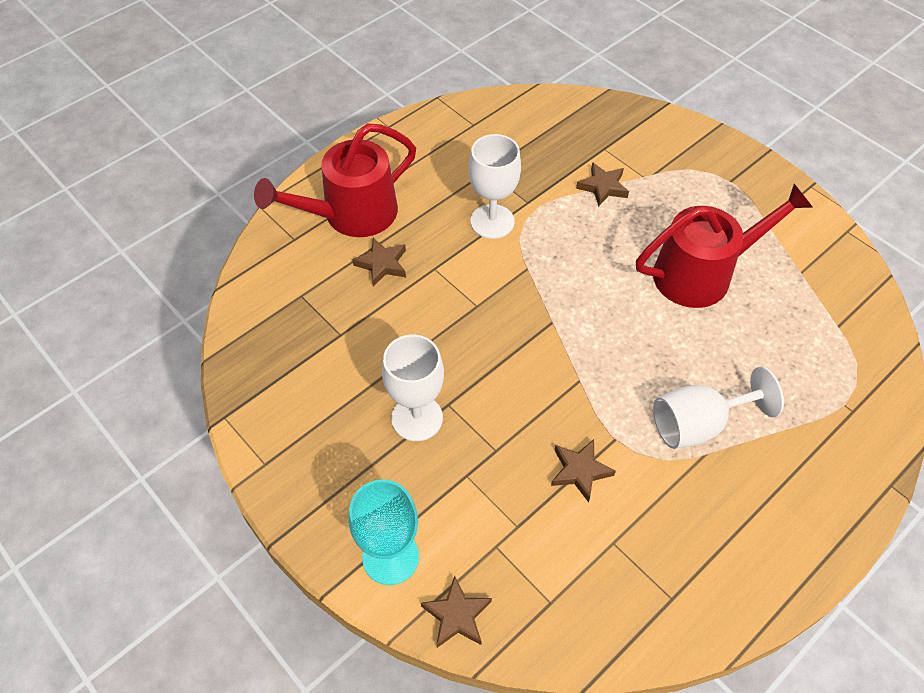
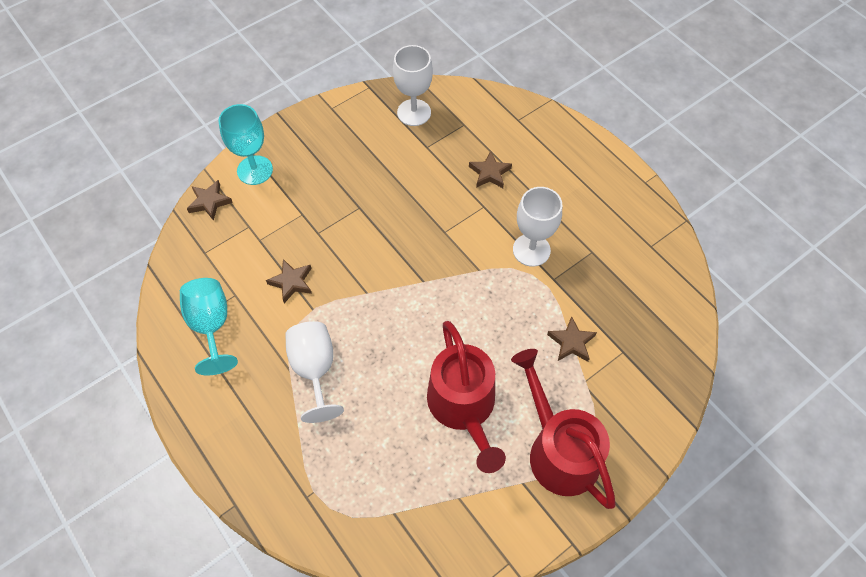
camera: 95 degrees right, 5 degrees up
red watering can [254,124,416,237] -> red watering can moved to [511,349,616,509]
white goblet [382,335,444,441] -> white goblet moved to [393,45,433,126]
none -> turquoise goblet [180,278,238,375]

